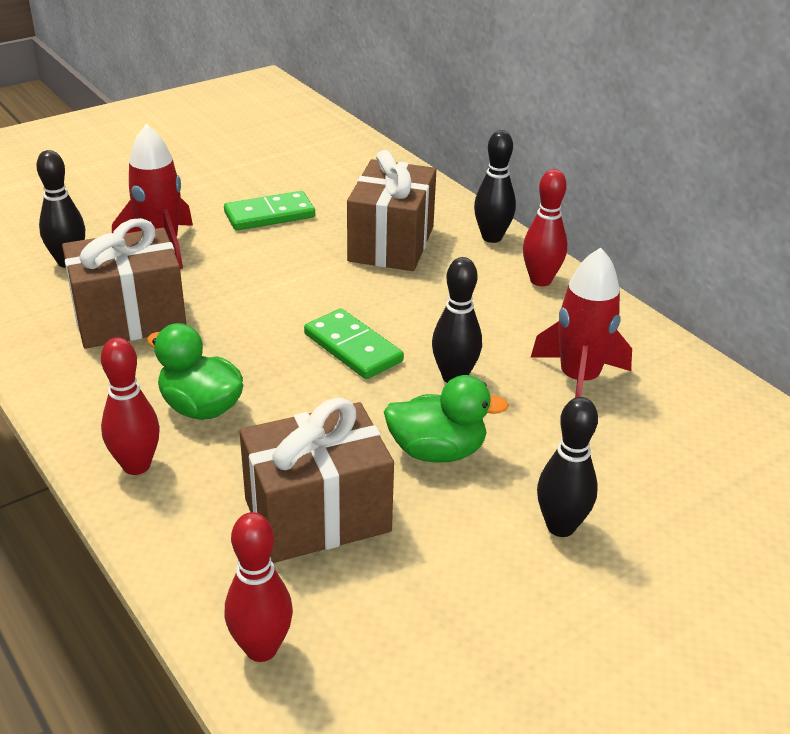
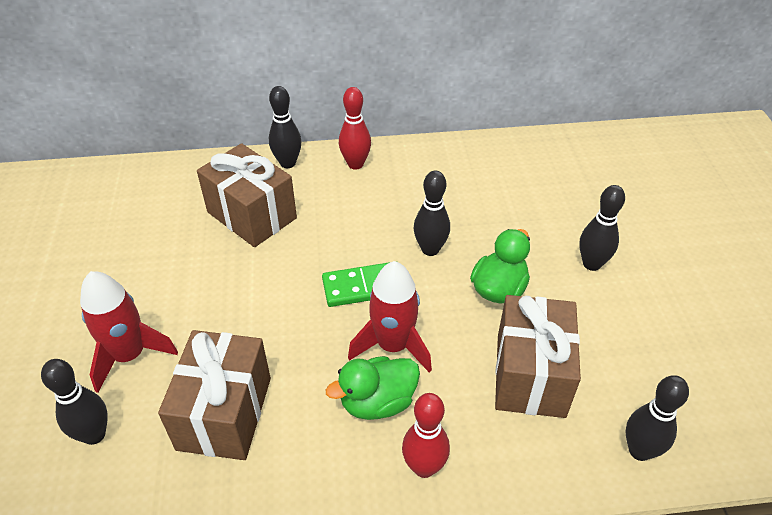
camera: 60 degrees left, 10 degrees up
green domino [224,191,315,231] -> none
red bowling pin [225,512,293,662] -> black bowling pin [625,375,689,461]
red rocket [531,248,632,398] -> red rocket moved to [348,261,432,373]

